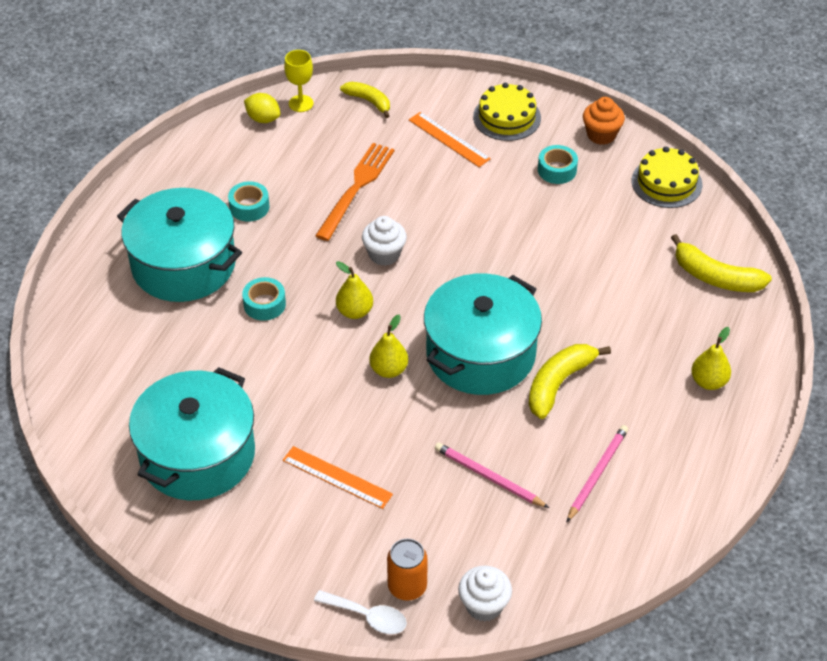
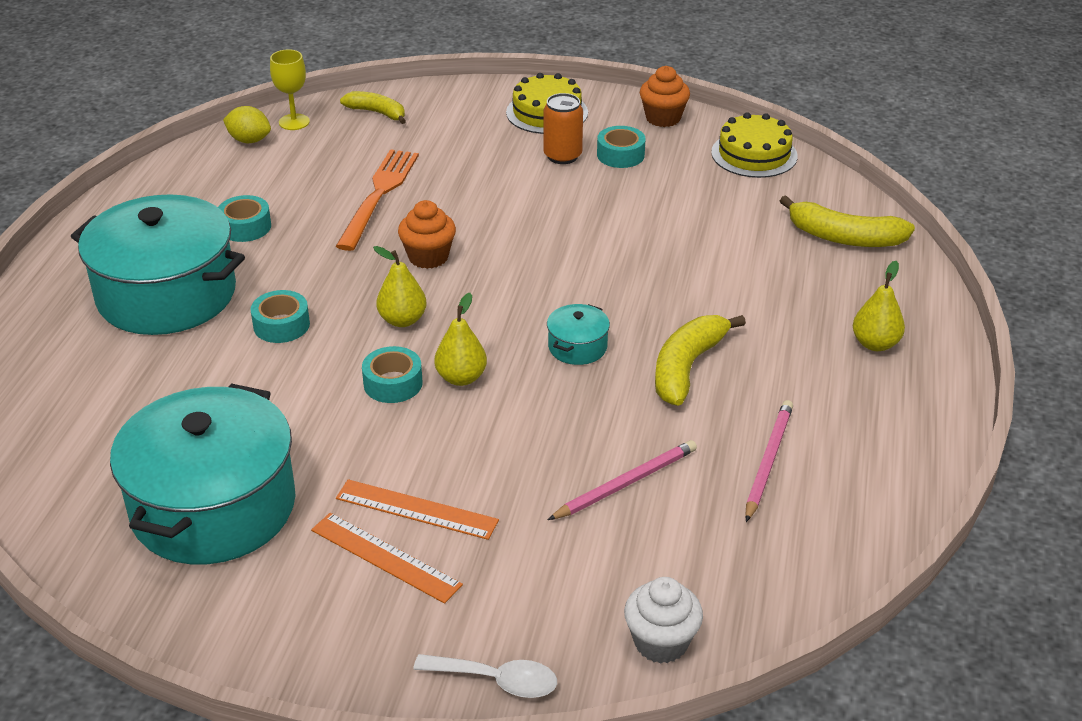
camera: 10 degrees left, 10 degrees down
white cupcake [362,216,407,266] -> orange cupcake [398,200,456,269]
orange can [387,539,428,601] -> orange can moved to [543,93,583,164]
orange ruler [409,112,491,167] -> orange ruler moved to [311,513,463,604]
turquoise pot [424,274,542,395] -> turquoise pot [547,304,610,365], size x0.41
pink pencil [435,442,549,508] -> pink pencil turned 120 degrees clockwise [548,440,697,520]
none -> turquoise tape [362,346,422,403]

